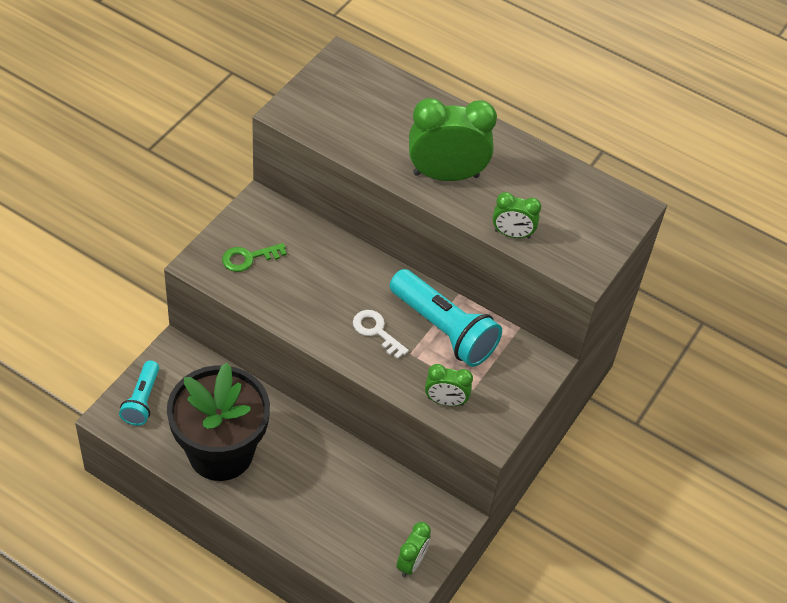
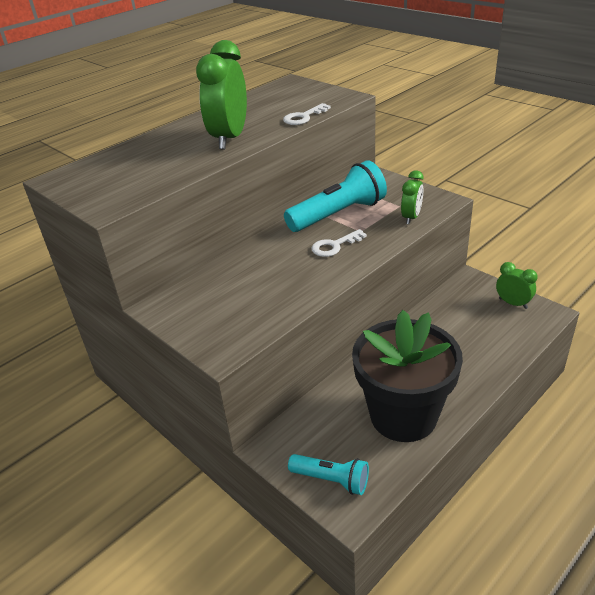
camera: 70 degrees left, 15 degrees down
green key [222,243,287,272] -> none
green clock [493,192,541,239] -> white key [283,103,331,125]

